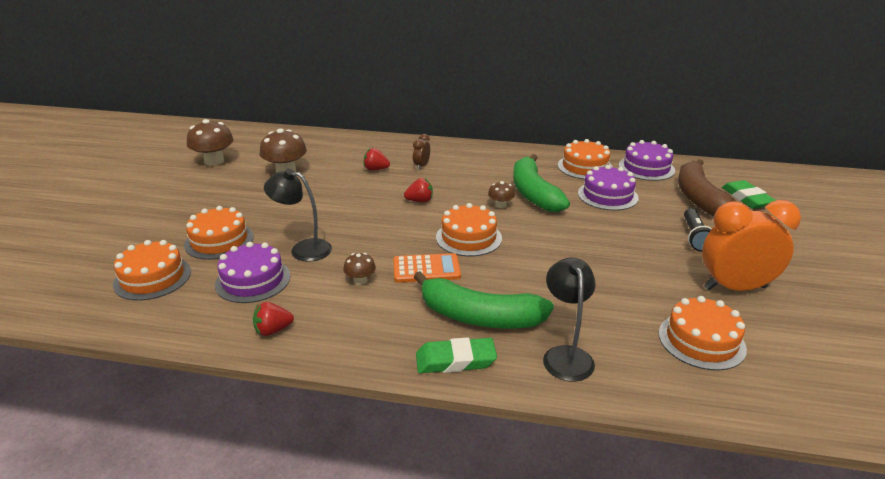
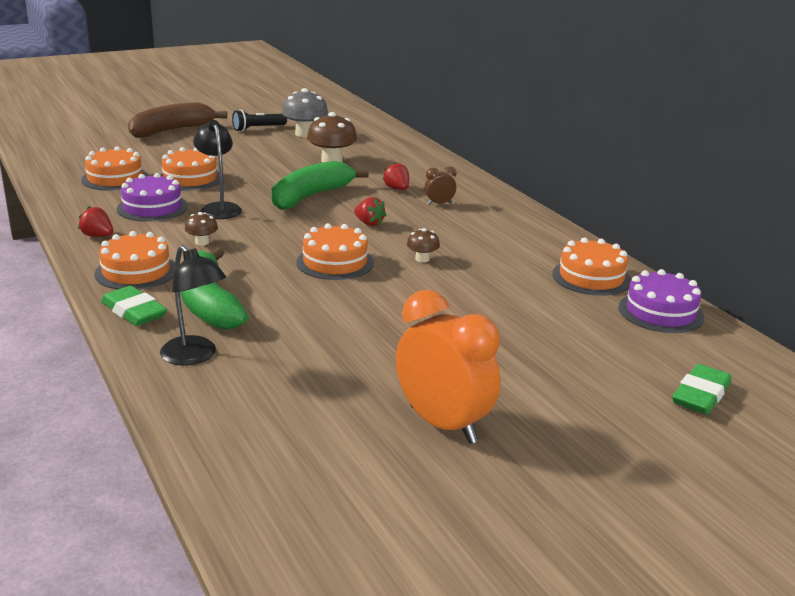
camera: 50 degrees right, 5 degrees down
brown mushroom [187,119,233,166] -> grey mushroom [282,88,328,137]
orange calculator [393,253,461,283] -> none
green banana [513,154,570,212] -> green banana moved to [271,161,369,210]
black lamp [543,257,596,382] -> black lamp turned 90 degrees clockwise [160,245,226,365]
purple cake [578,165,639,211] -> none
orange cake [659,296,747,370] -> orange cake moved to [94,231,175,290]
brown banana [678,159,736,217] -> brown banana moved to [128,102,227,138]
black flashlight [684,208,712,252] -> black flashlight moved to [232,110,287,132]

